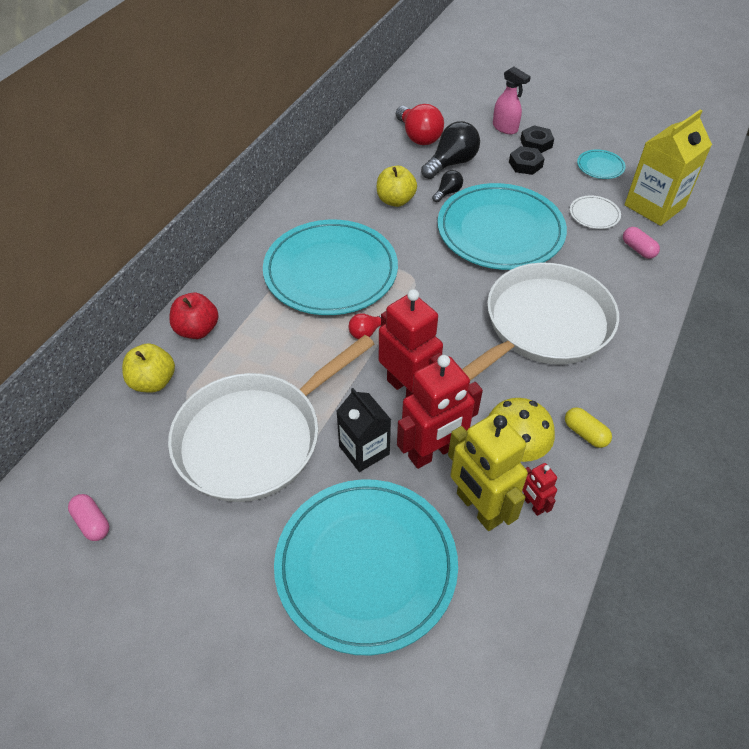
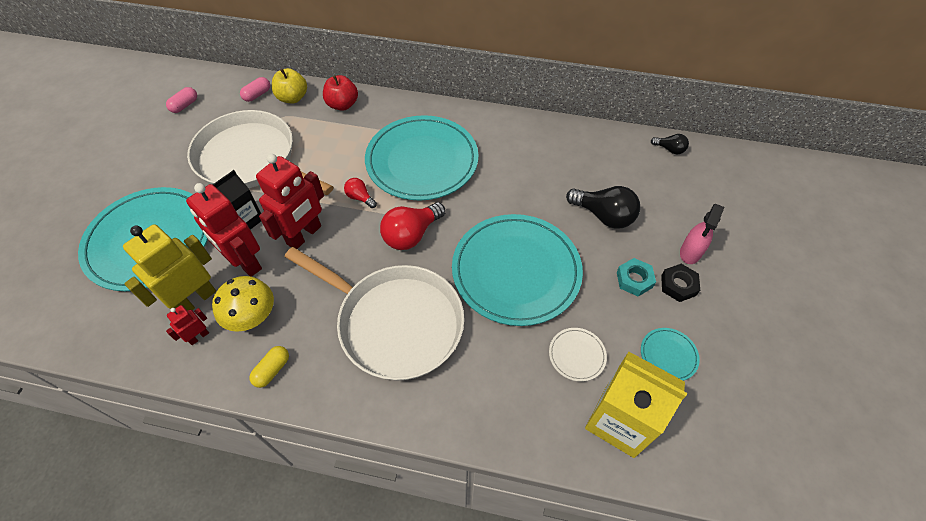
camera: 75 degrees right, 5 degrees up
yellow apple [377,166,417,207] -> none
red light bulb [396,104,444,145] -> red light bulb moved to [380,202,445,250]
black light bulb [432,170,463,202] -> black light bulb moved to [651,134,689,154]
black nut [509,146,545,175] -> turquoise nut [617,258,656,296]
pink capsule [623,227,660,259] -> pink capsule moved to [240,77,270,102]

